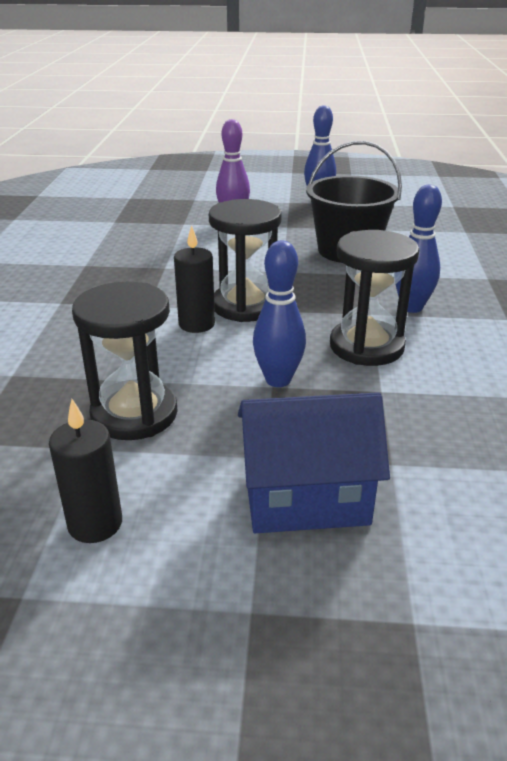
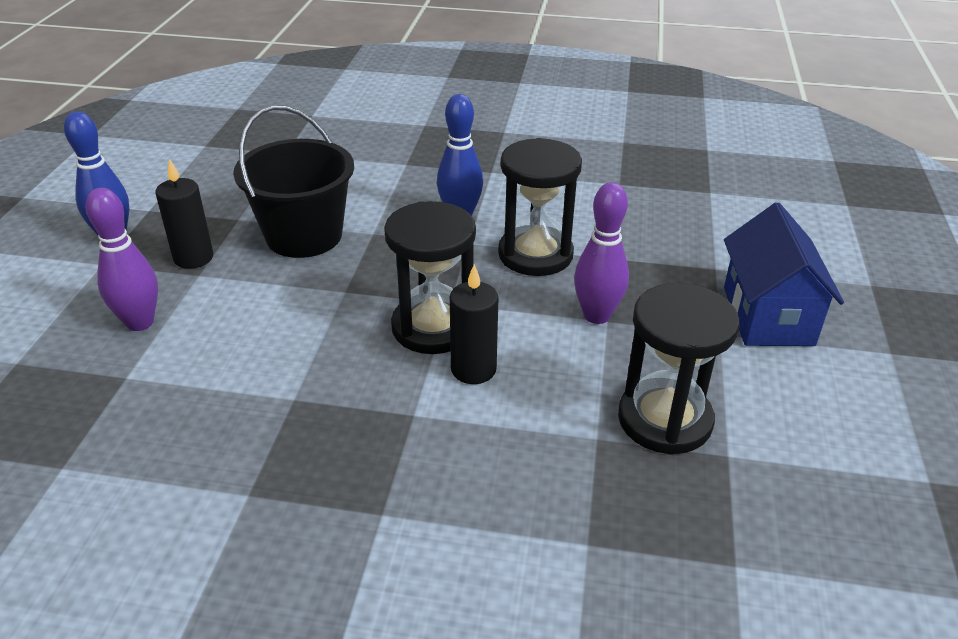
camera: 85 degrees left, 5 degrees up
black candle [49,399,122,543] -> black candle moved to [156,159,213,269]
blue bowling pin [253,240,306,387] -> purple bowling pin [574,182,629,324]

